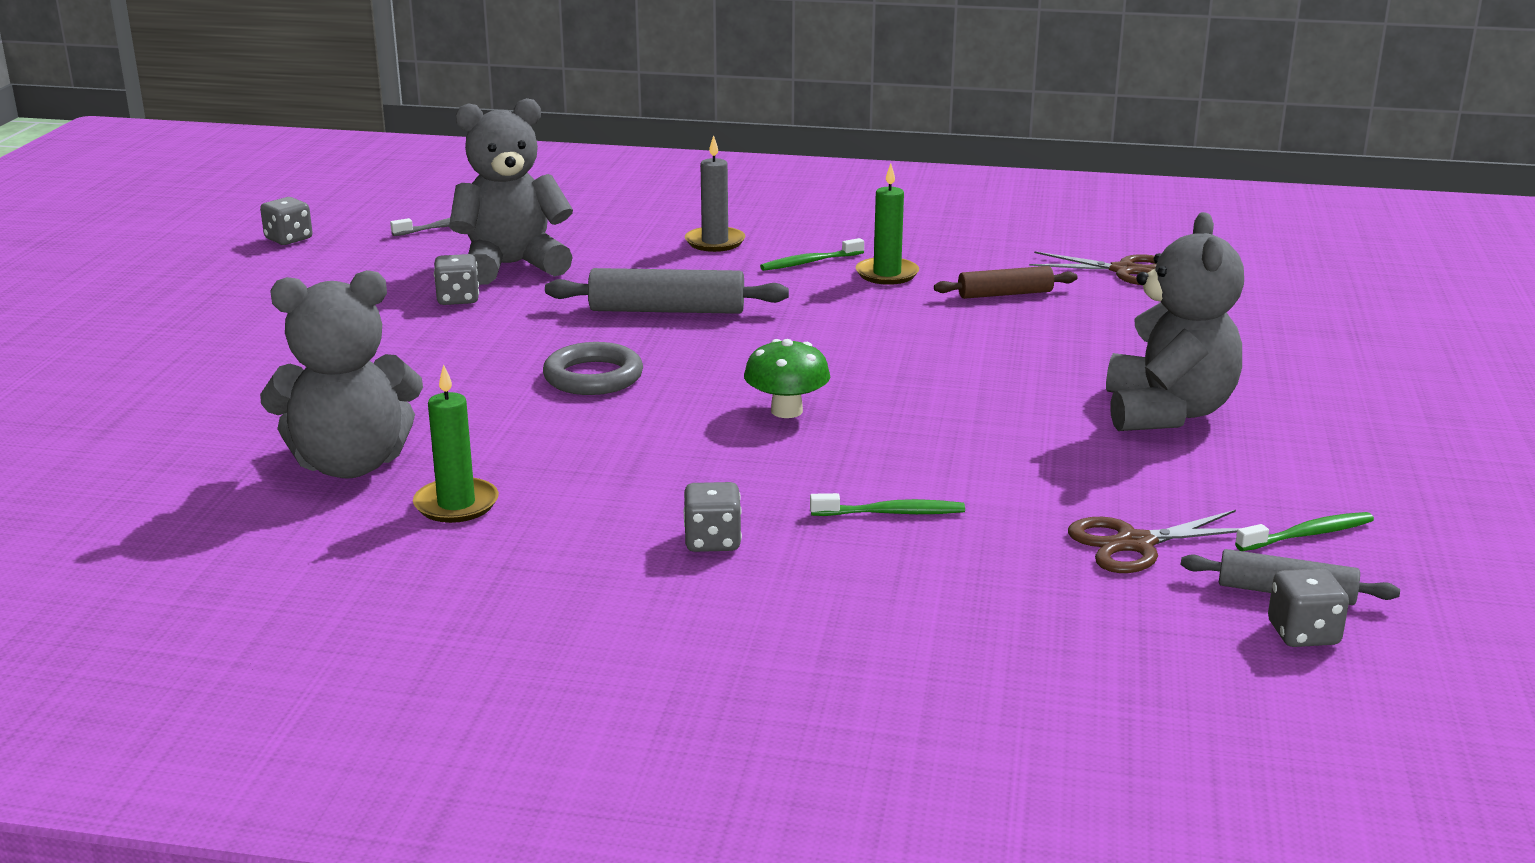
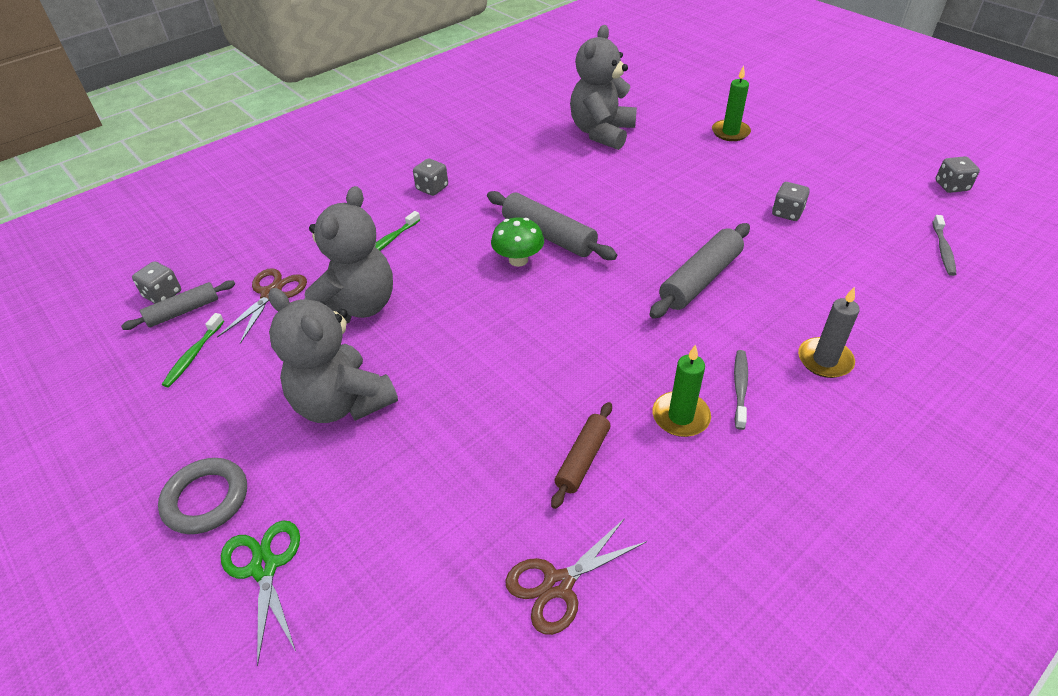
camera: 130 degrees right, 20 degrees up
green candle [413,364,499,523] -> green candle moved to [712,66,751,141]
grey teddy bear [449,98,573,285] -> grey teddy bear moved to [305,186,393,324]
grey ring [543,342,643,395] -> grey ring moved to [158,458,247,534]
green toothbrush [760,238,864,271] -> grey toothbrush [734,350,748,430]
none -> green scissors [221,521,300,666]
none -> grey rolling pin [487,191,617,260]

